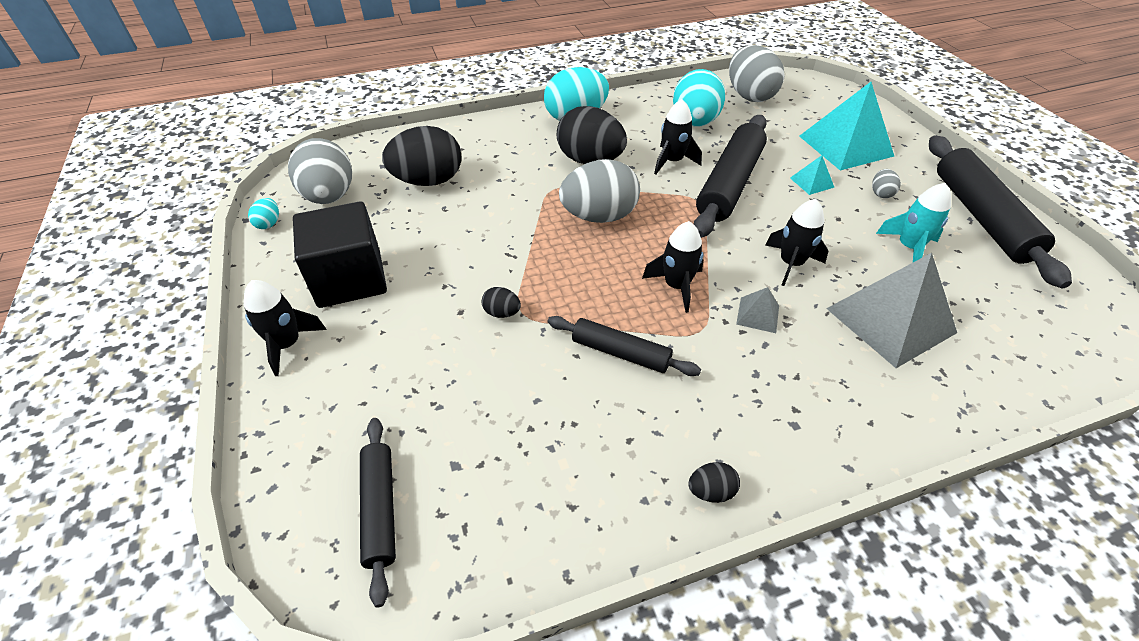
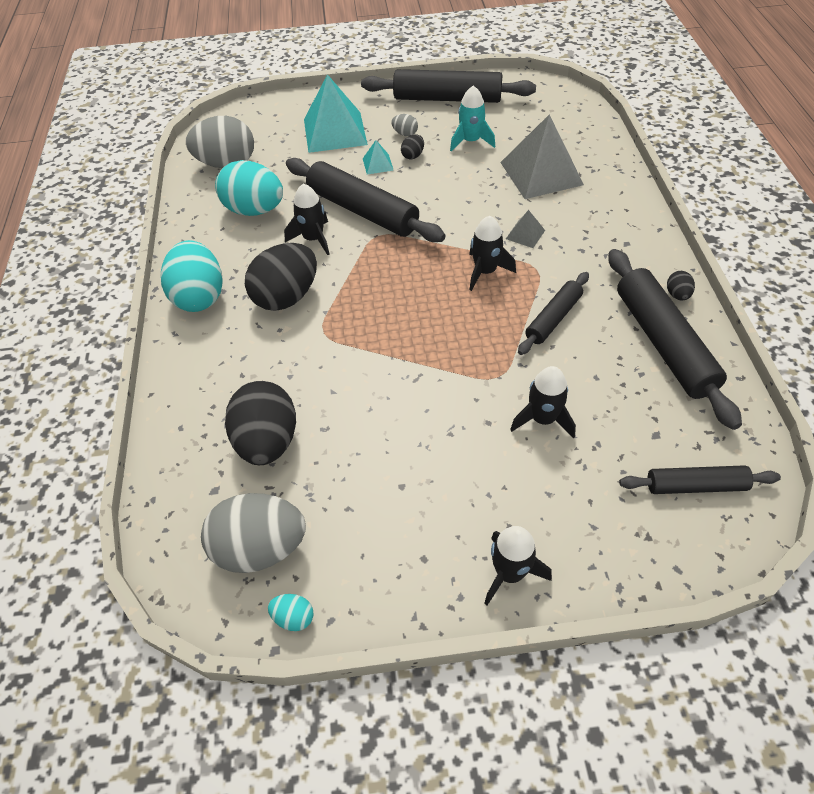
camera: 75 degrees left, 5 degrees up
black cube [293,202,387,308] -> none
black egg [482,287,521,318] -> black egg moved to [401,134,424,159]
grey egg [559,159,640,223] -> none
black rocket [765,199,828,286] -> black rocket moved to [510,366,576,439]
none -> black rolling pin [608,249,742,430]

